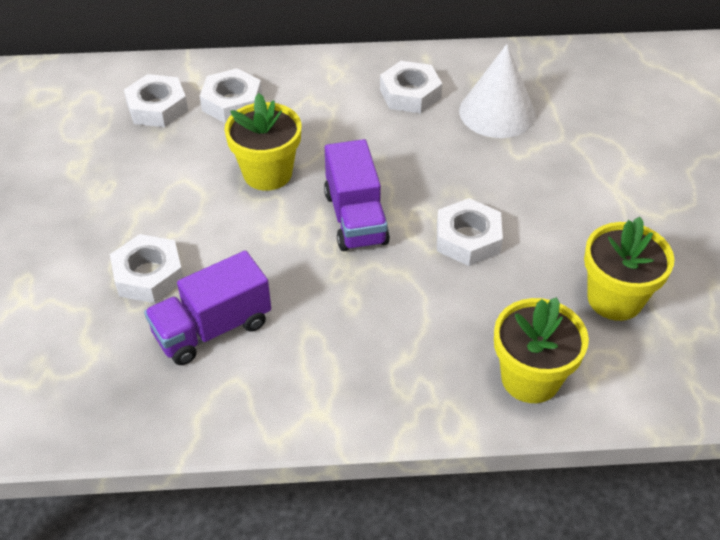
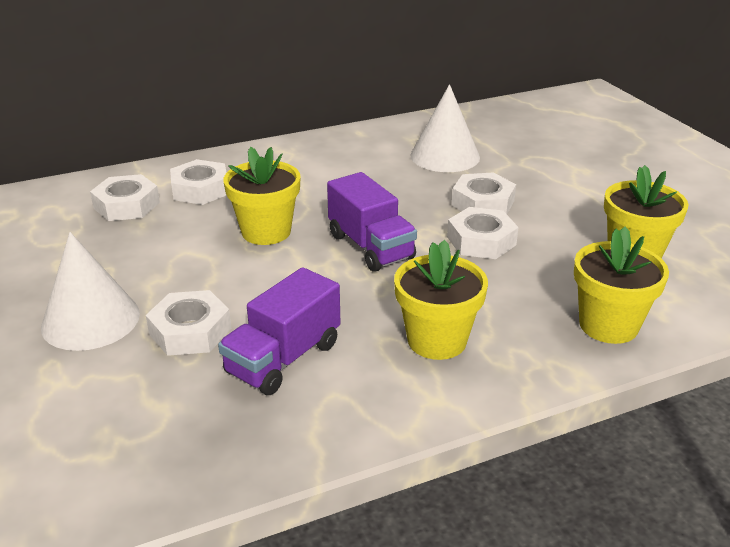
camera: 20 degrees left, 15 degrees down
white nut [380,61,442,113] -> white nut moved to [452,173,516,214]
none -> white cone [41,232,140,351]
none -> yellow flower pot [394,240,488,360]

